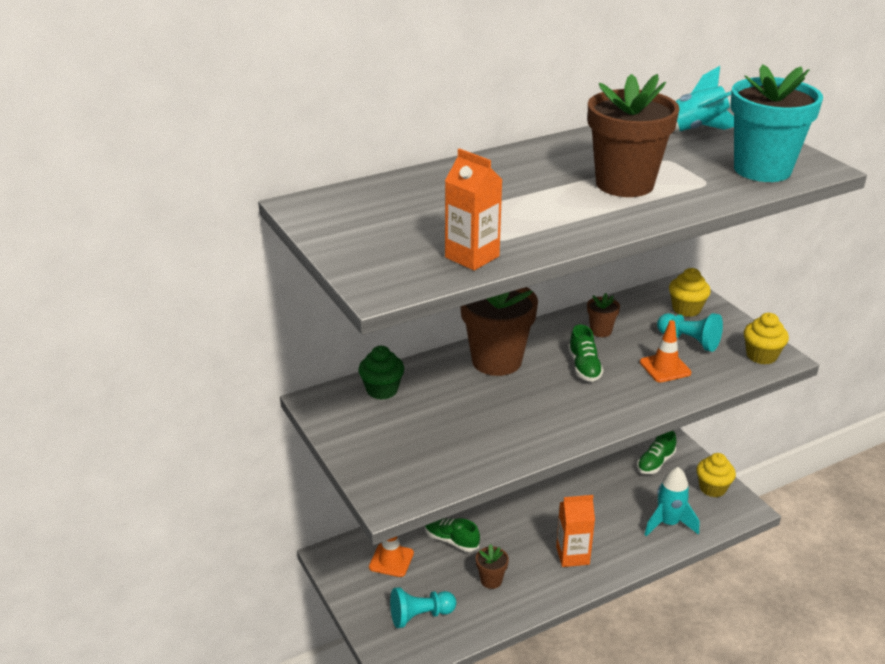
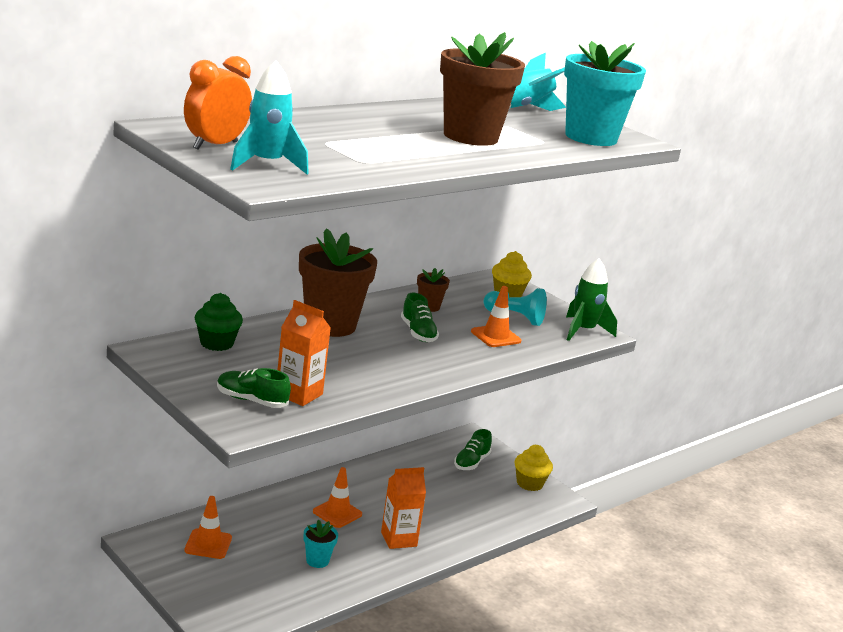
camera: 15 degrees left, 10 degrees down
turquoise pawn [390,587,456,628] -> none
green shoe [425,518,480,552] -> green shoe moved to [217,368,291,408]
orange carton [445,148,502,271] -> orange carton moved to [278,300,331,406]
brown flower pot [476,544,509,589] -> turquoise flower pot [303,520,338,568]
turquoise rocket [644,467,699,536] -> turquoise rocket moved to [230,60,309,174]
yellow cupcake [744,313,789,364] -> green rocket [566,258,617,341]
none -> orange clock [184,56,252,150]
none -> orange traffic cone [313,467,362,528]

